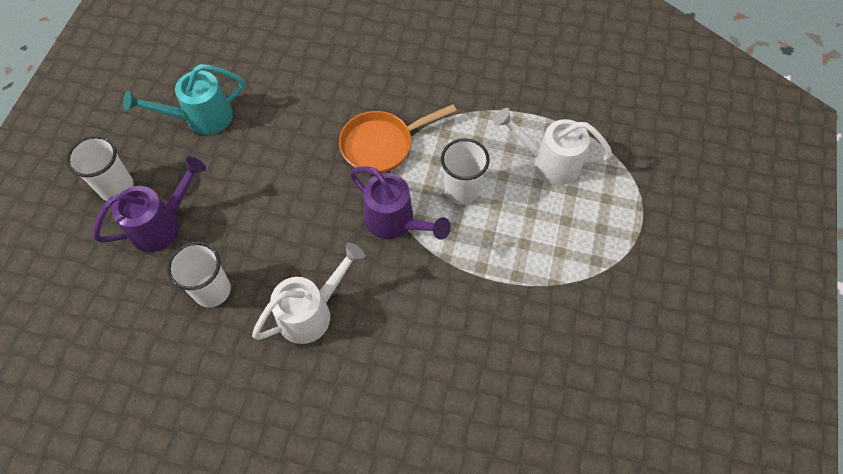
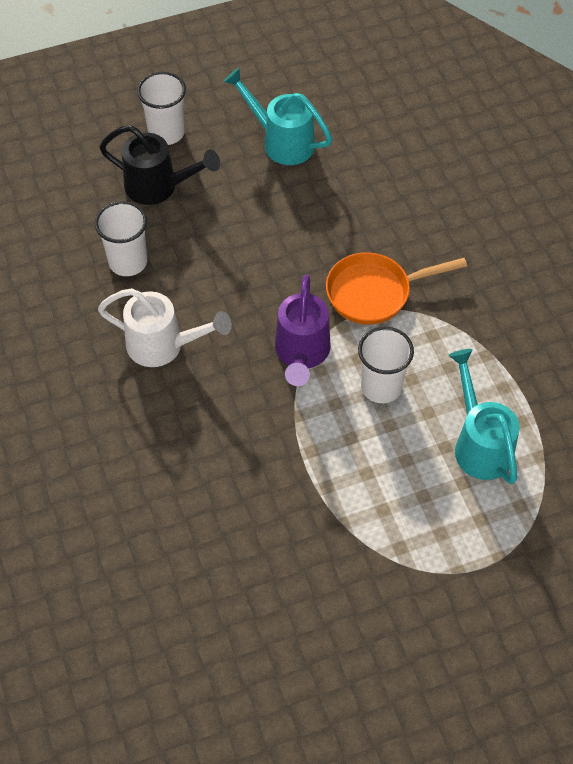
camera: 55 degrees right, 5 degrees down
purple watering can [93,157,206,252] -> black watering can [99,125,220,205]
orange pan [339,104,457,174] -> orange pan turned 45 degrees counterclockwise [326,252,467,325]
white watering can [494,108,612,185] -> turquoise watering can [448,349,520,484]

